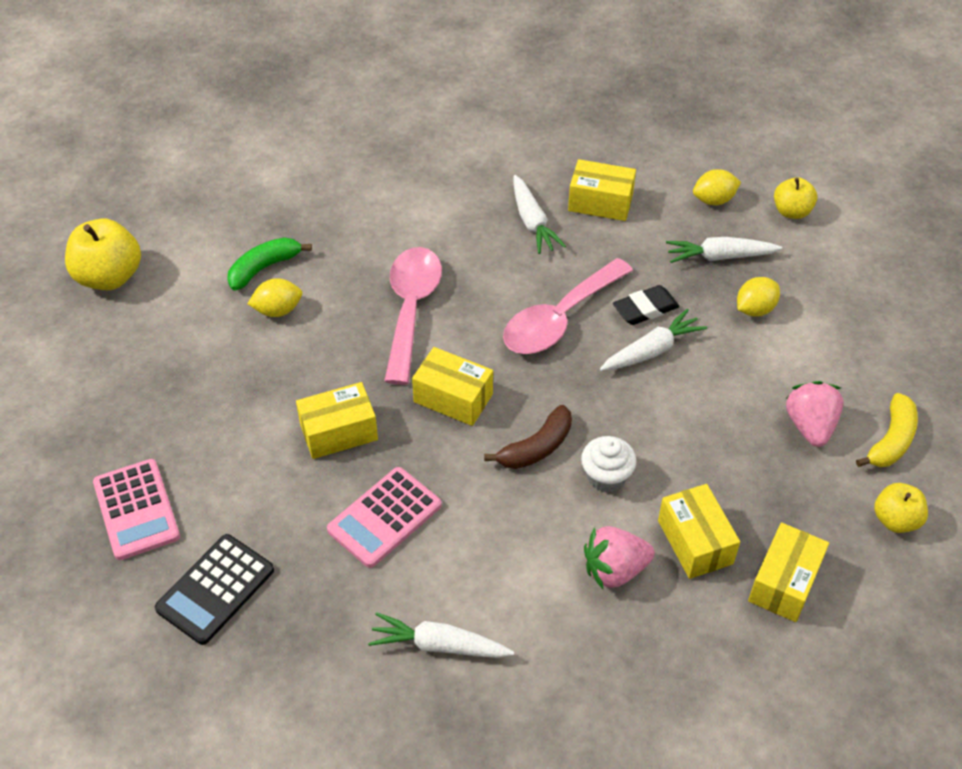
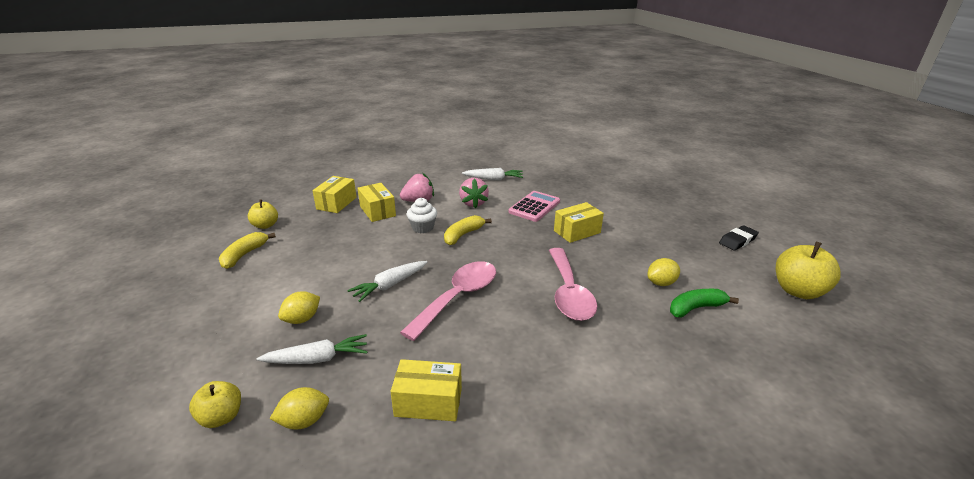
camera: 170 degrees right, 20 degrees down
pink calculator [93,459,180,560] -> none
black calculator [155,534,274,645] -> none
green banana [227,237,312,290] -> green banana turned 150 degrees counterclockwise [670,289,739,318]
yellow box [412,347,493,426] -> none
brown banana [484,405,572,469] -> yellow banana [444,215,492,245]
white carrot [513,175,566,254] -> none
black eraser [613,285,680,325] -> black eraser moved to [719,225,759,251]
pink strawberry [786,381,844,447] -> pink strawberry moved to [459,178,489,208]

